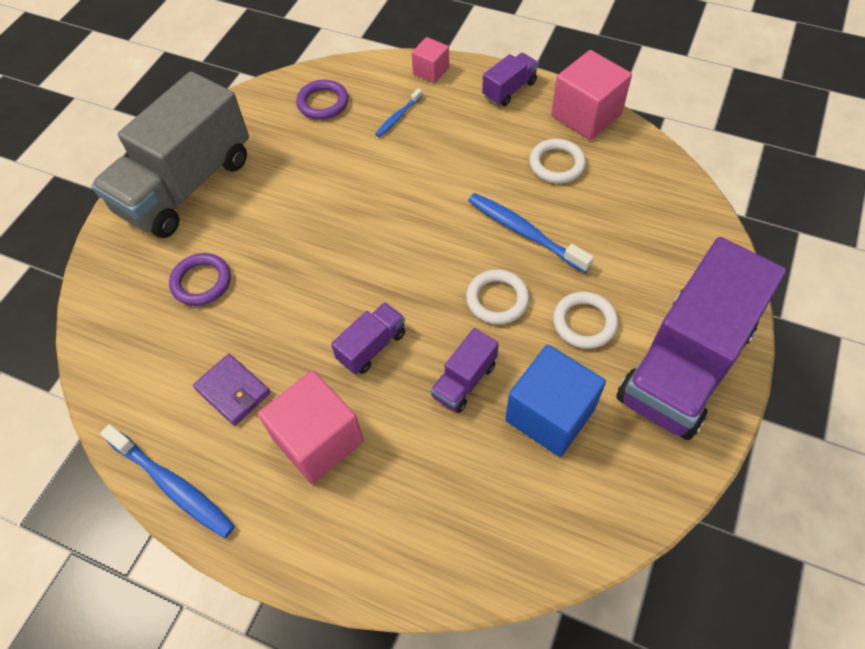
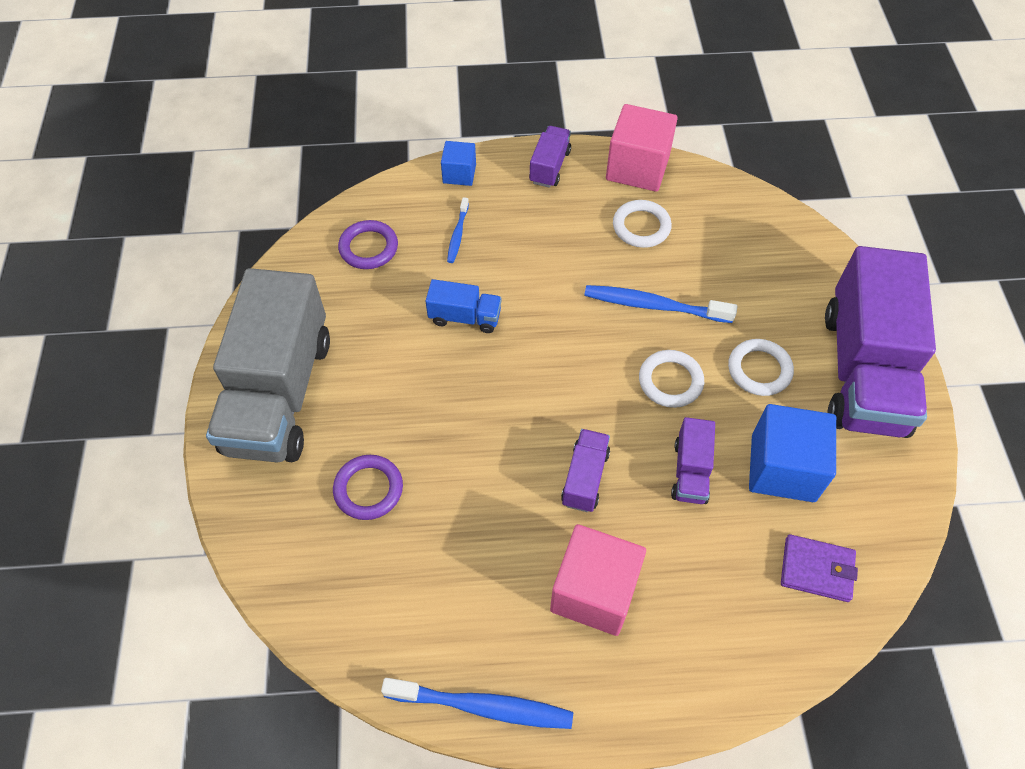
camera: 30 degrees left, 0 degrees up
purple wallet [193,354,270,426] -> purple wallet moved to [781,534,858,602]
pink cube [412,37,449,83] -> blue cube [441,141,476,186]
none -> blue truck [426,279,502,333]

